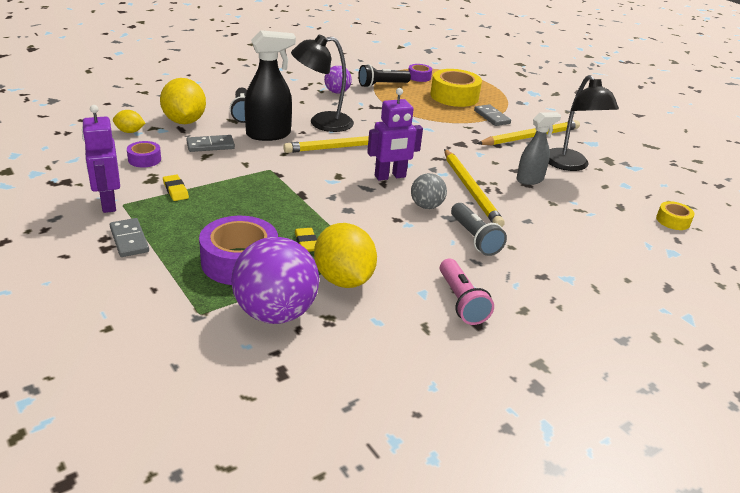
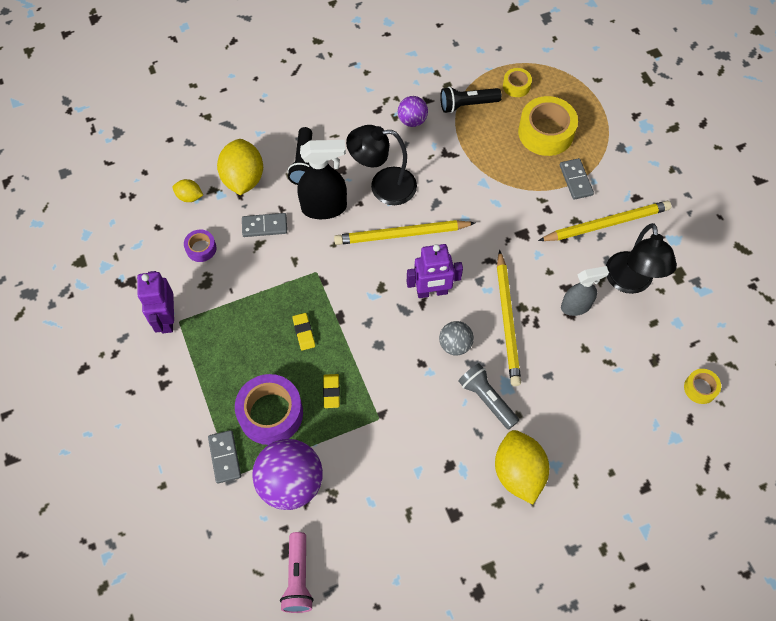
camera: 15 degrees right, 30 degrees up
grey domino [110,218,149,257] -> grey domino moved to [208,430,241,484]
yellow eraser [163,174,189,201] -> yellow eraser moved to [292,313,315,350]
yellow lemon [314,223,377,288] -> yellow lemon moved to [495,430,549,505]
purple tape [408,64,432,82] -> yellow tape [503,68,532,97]
pink flashlight [440,259,494,325] -> pink flashlight moved to [280,532,314,613]
grey flashlight [451,203,507,256] -> grey flashlight turned 150 degrees clockwise [458,363,519,430]

